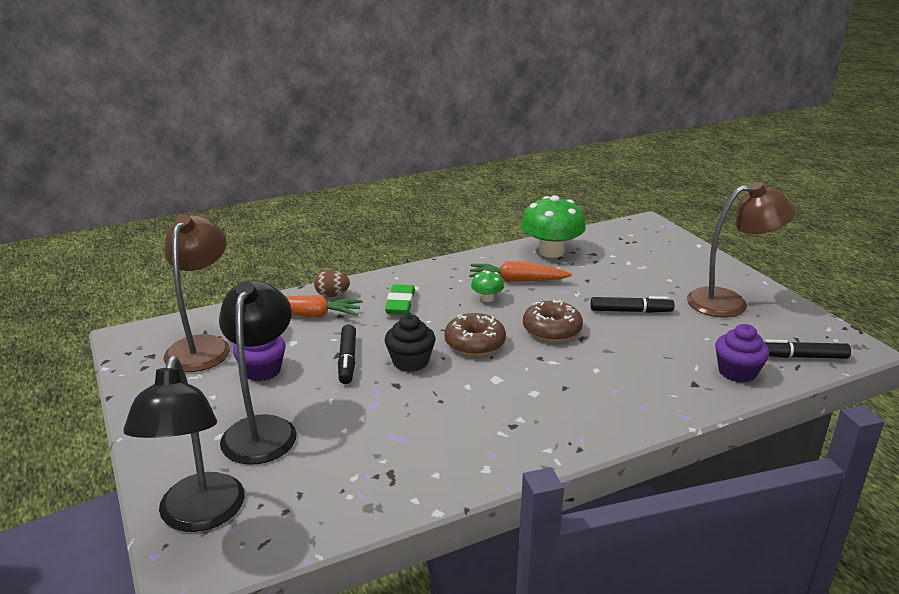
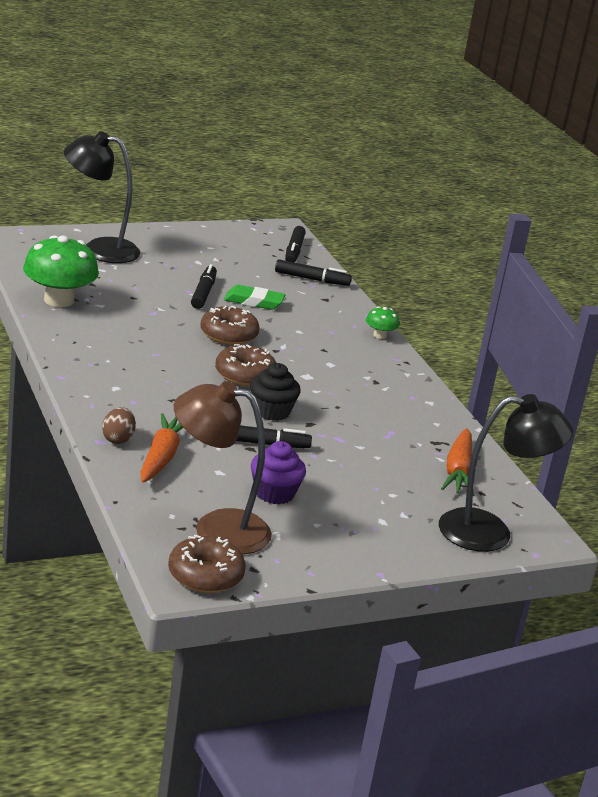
camera: 90 degrees left, 0 degrees up
black lamp [219,280,297,465] -> black lamp moved to [64,131,141,263]
green eraser [385,284,415,315] -> green eraser moved to [224,285,285,310]
orange carrot [469,261,572,282] -> orange carrot moved to [441,428,474,496]
green mushroom [471,270,504,302] -> green mushroom moved to [366,306,399,339]
brown lamp [687,182,795,317] -> none
purple cupcake [715,324,770,383] -> black marker [275,259,352,286]
none -> brown donut [168,535,246,593]

